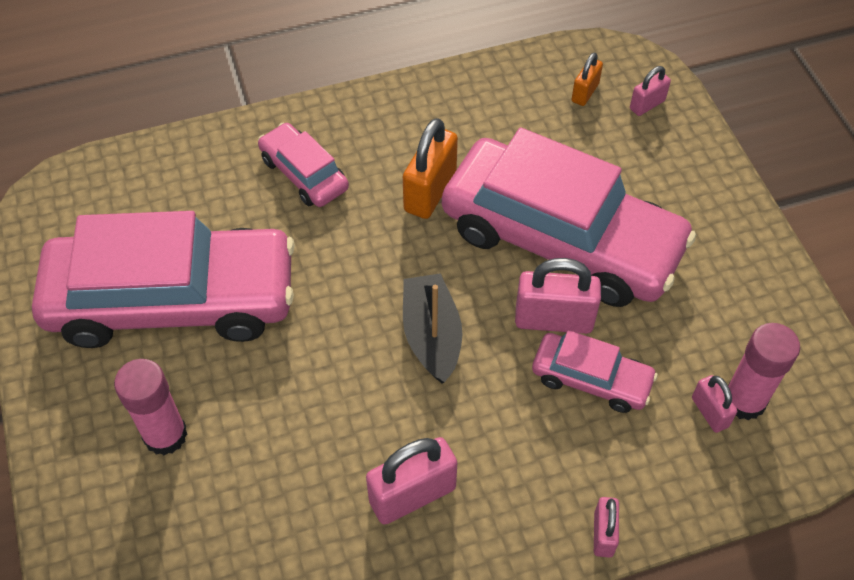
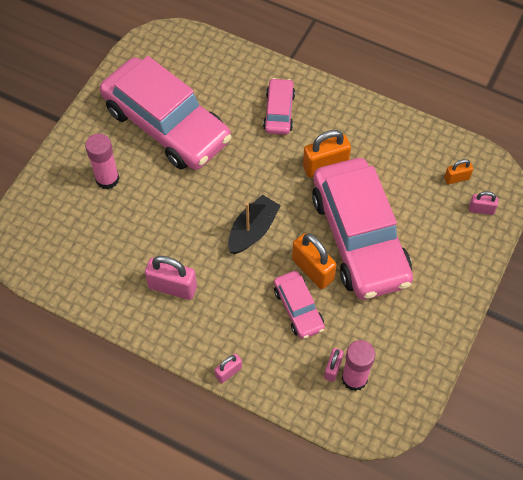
camera: 45 degrees right, 5 degrees up
pink padlock [515,258,601,334] -> orange padlock [292,233,336,289]

